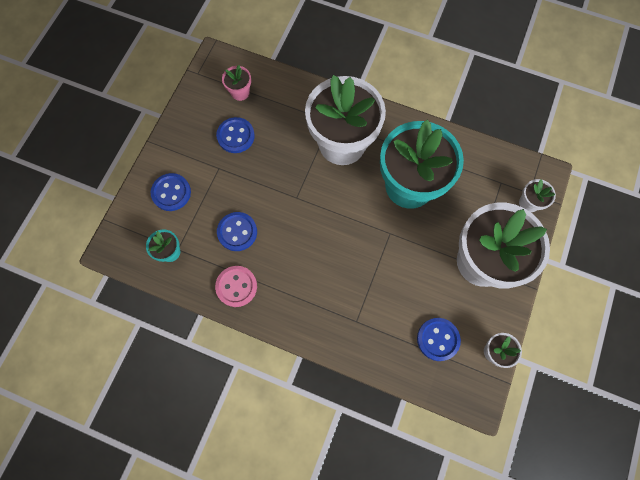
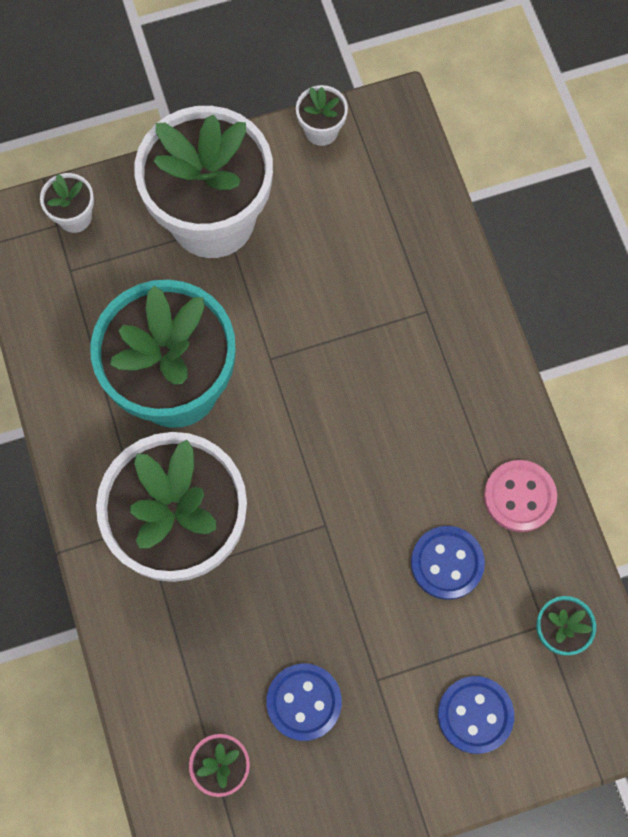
camera: 130 degrees left, 0 degrees up
blue button [417,318,461,361] -> none

